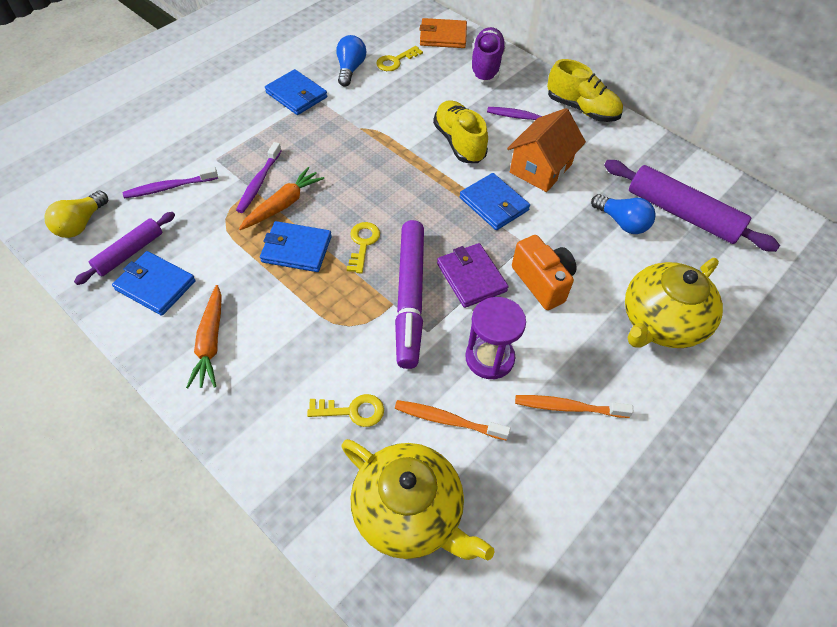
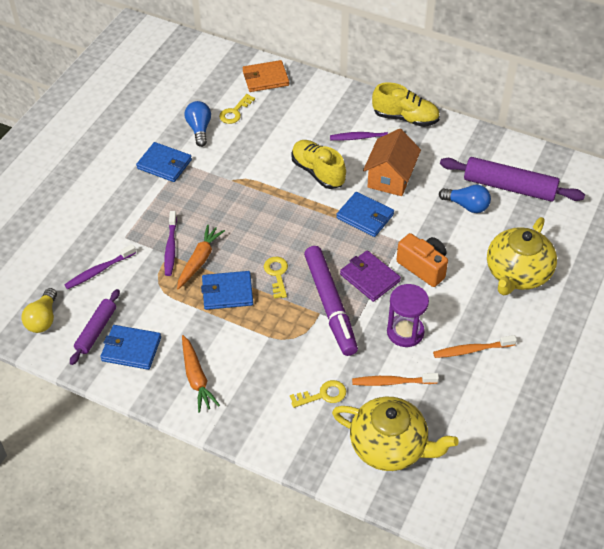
camera: 15 degrees left, 5 degrees down
purple shoe [470,27,506,83] -> none

